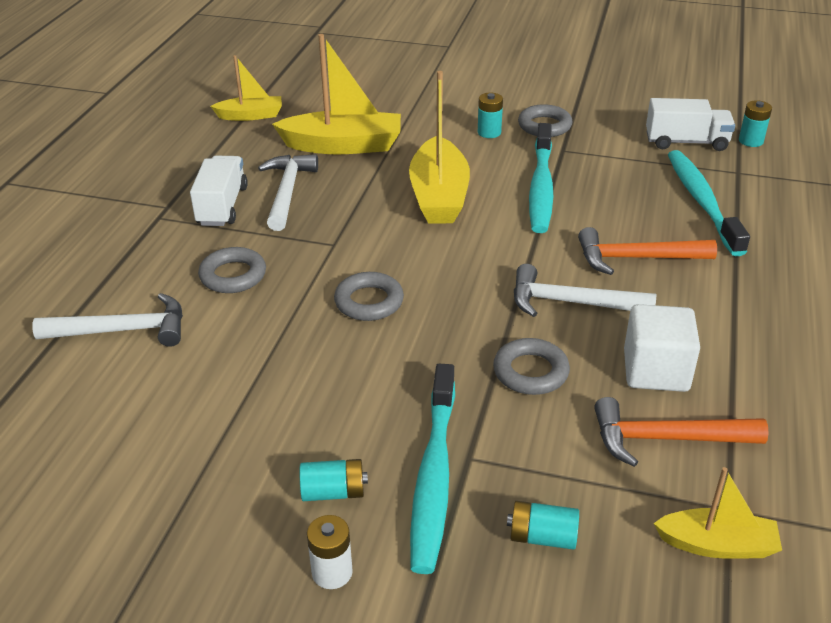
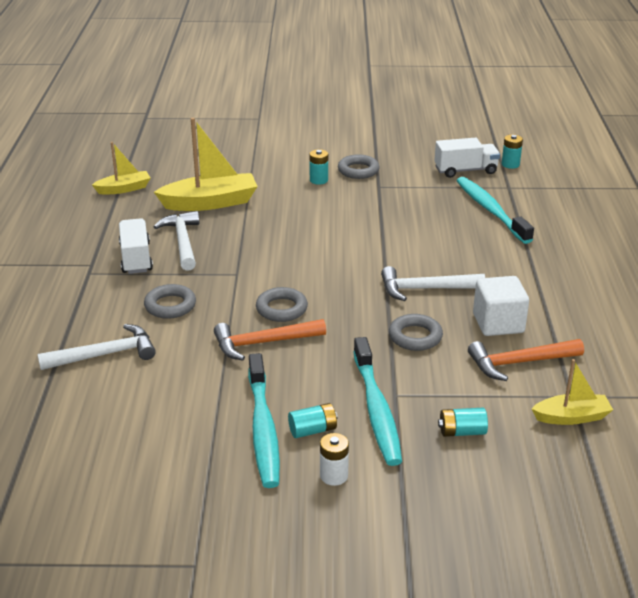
camera: 15 degrees left, 5 degrees down
yellow boat [409,71,470,224] -> none
turquoise toothbrush [529,123,553,233] -> turquoise toothbrush moved to [248,353,280,488]
orange hammer [578,227,717,275] -> orange hammer moved to [214,319,326,361]

